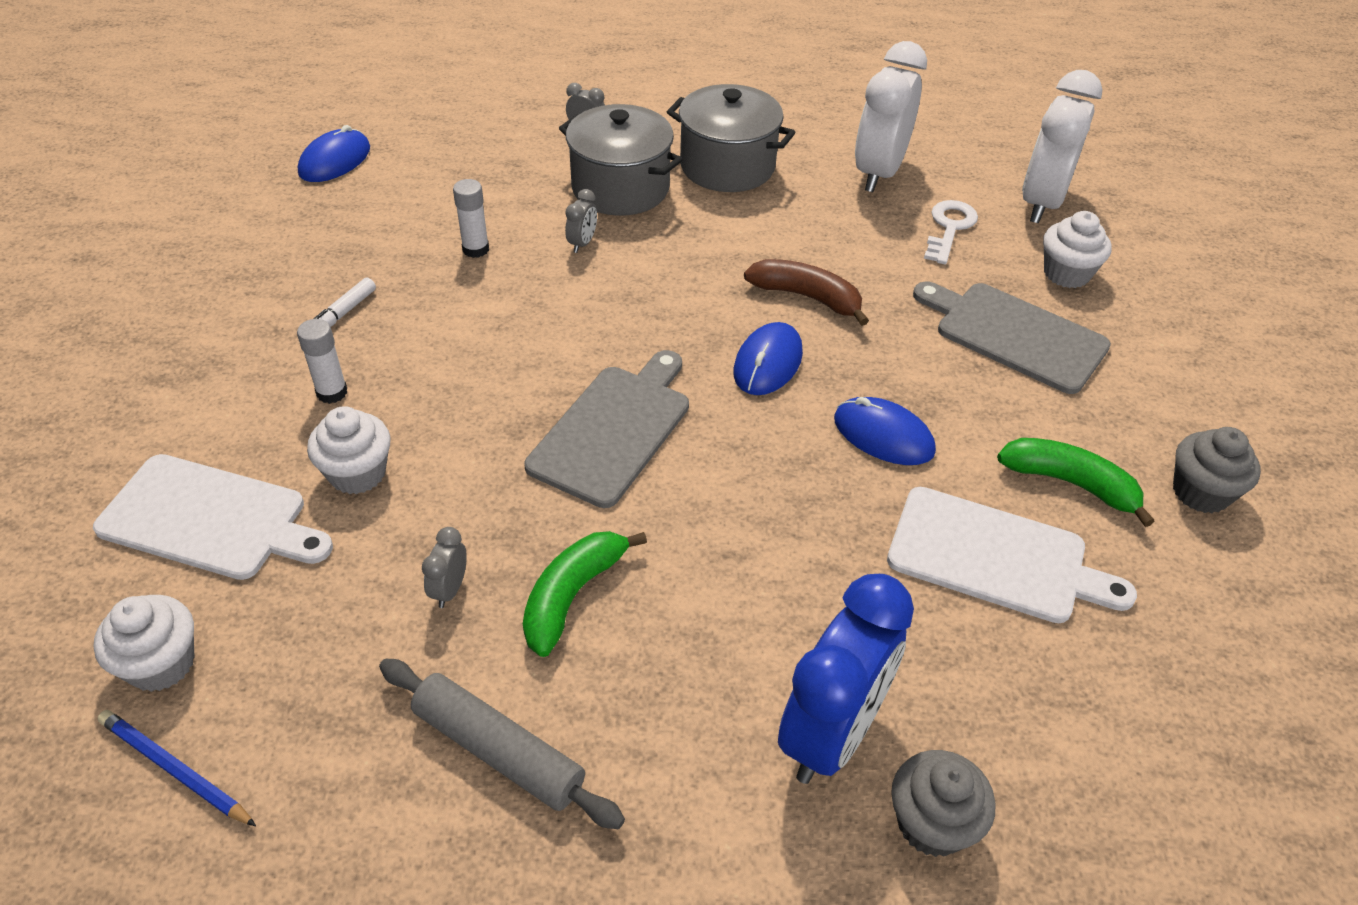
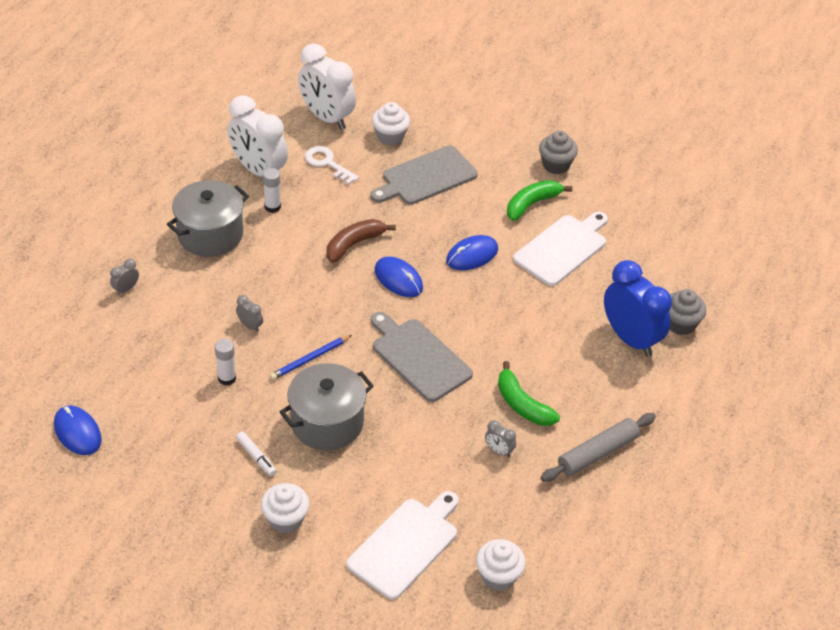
camera: 70 degrees left, 0 degrees up
blue pencil [98,710,256,826] -> blue pencil moved to [270,335,352,380]
white glue stick [297,319,347,404] -> white glue stick moved to [263,168,281,213]
white cupcake [307,406,390,494] -> white cupcake moved to [261,483,309,533]
grey pot [559,104,683,216] -> grey pot moved to [280,363,374,450]

